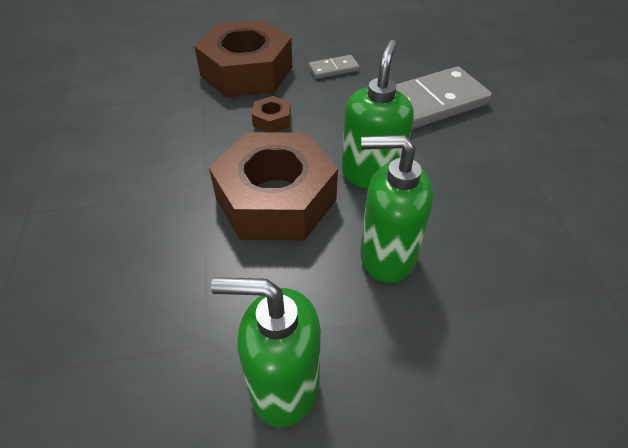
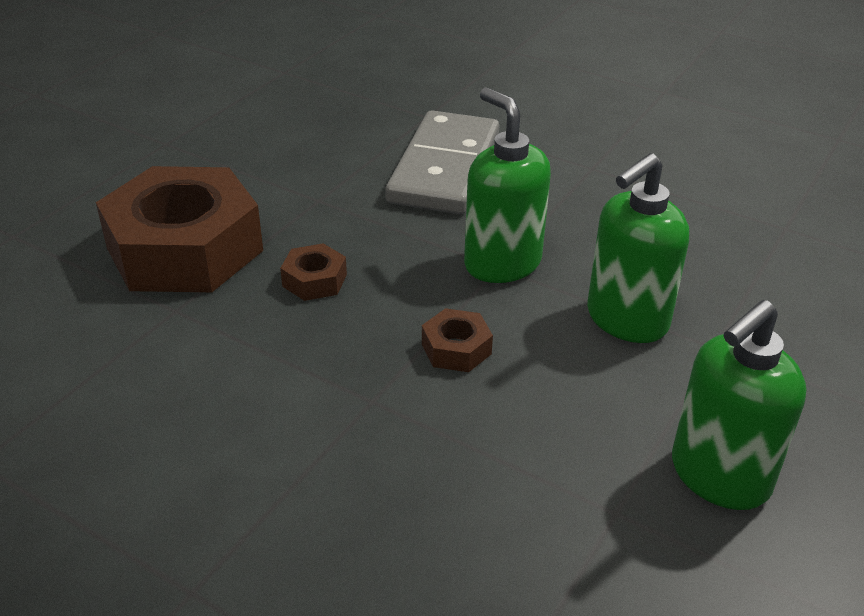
camera: 50 degrees left, 10 degrees down
brown nut [209,132,338,241] -> brown nut [422,308,493,372], size x0.40
grey domino [308,55,360,79] -> none

